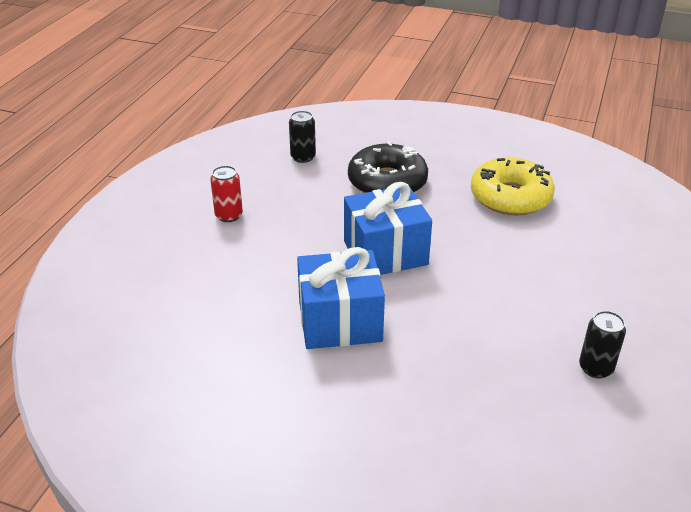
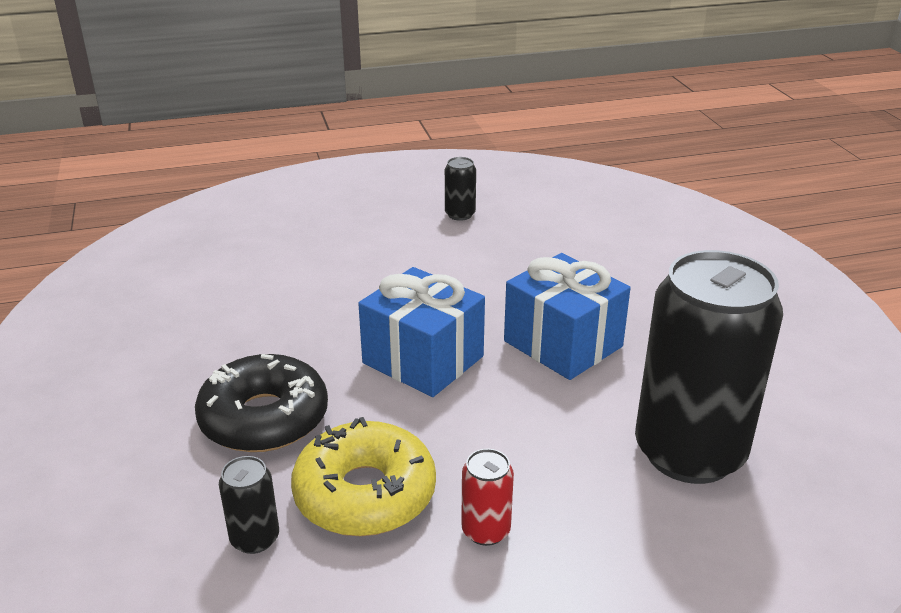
camera: 125 degrees left, 5 degrees down
yellow donut [471,157,555,215] -> yellow donut moved to [291,417,436,536]
none -> black can [635,250,783,484]

